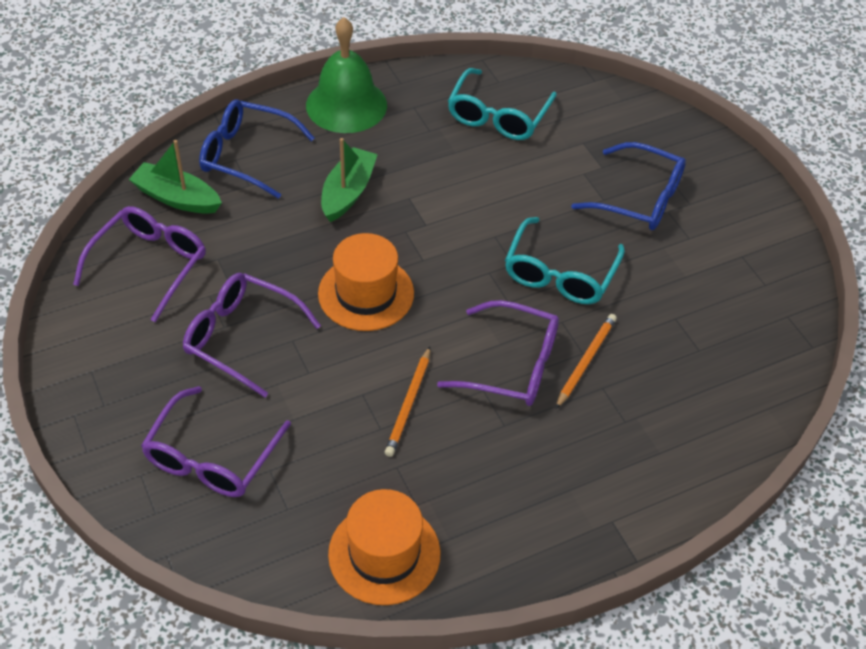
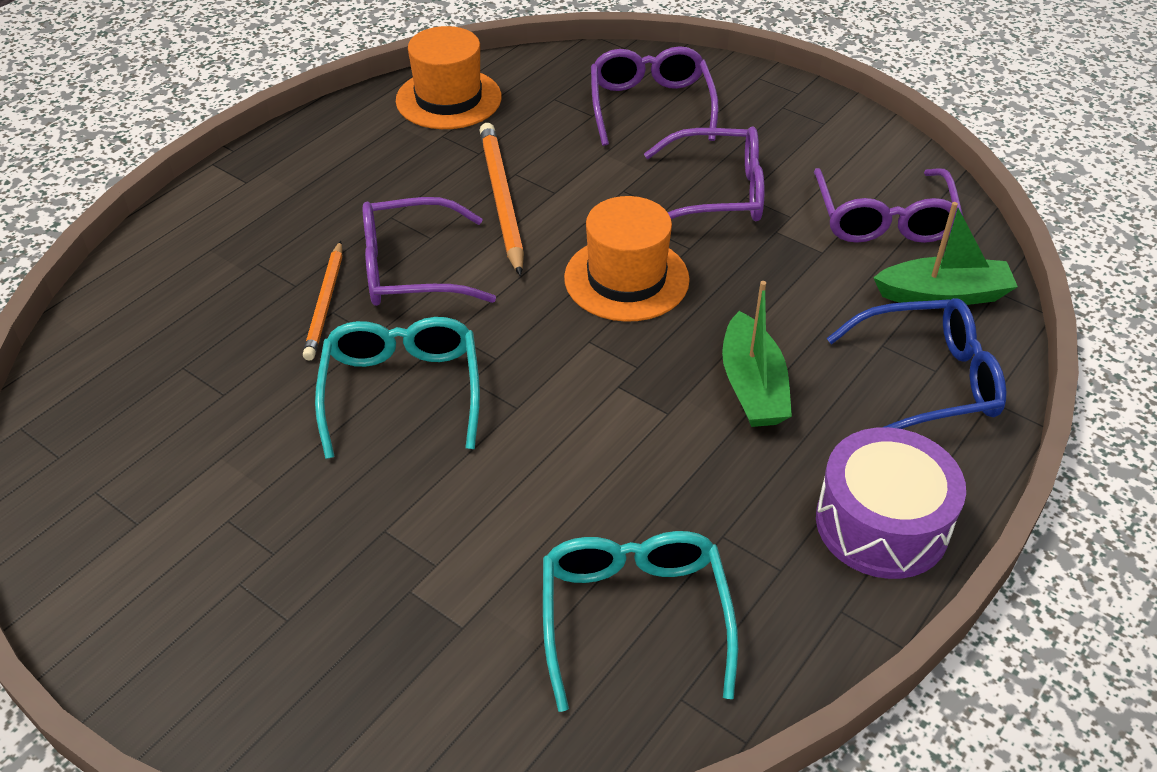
camera: 155 degrees right, 5 degrees down
green bell [306,17,387,133] -> purple drum [816,427,966,579]
orange pencil [385,347,430,457] -> orange pencil [480,123,524,276], size x1.53
blue glasses [571,142,686,230] -> none

